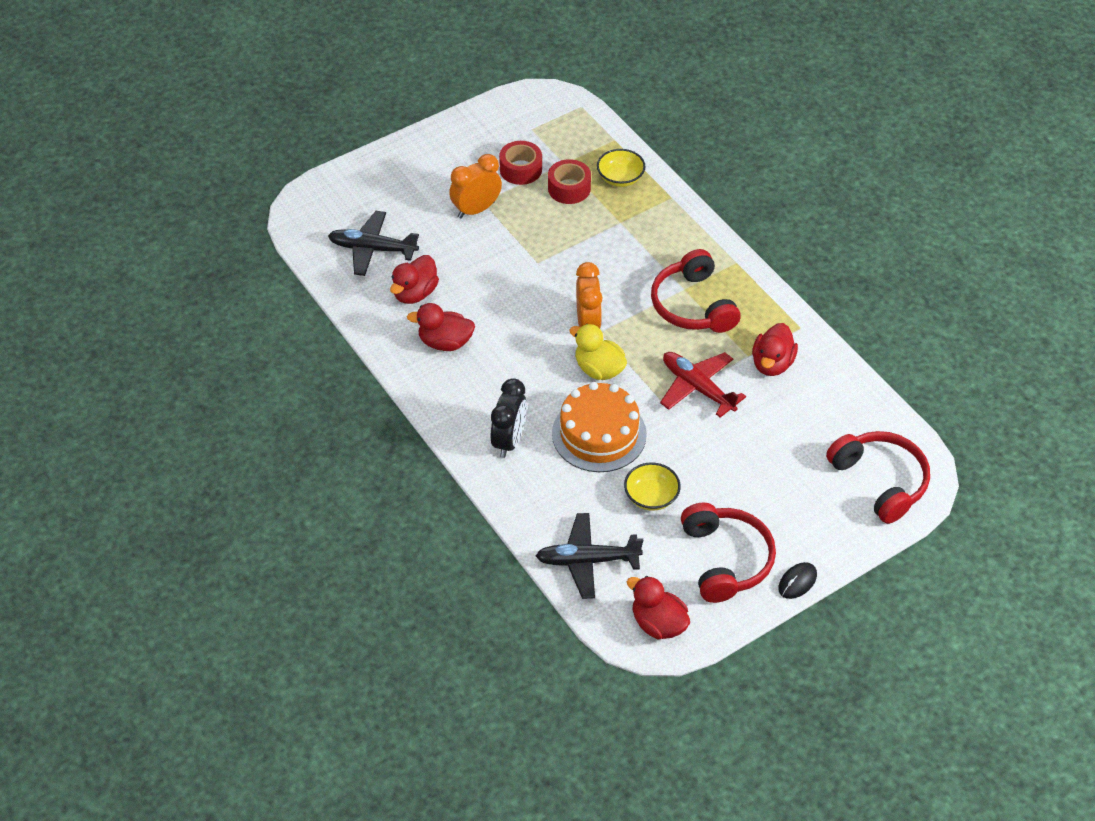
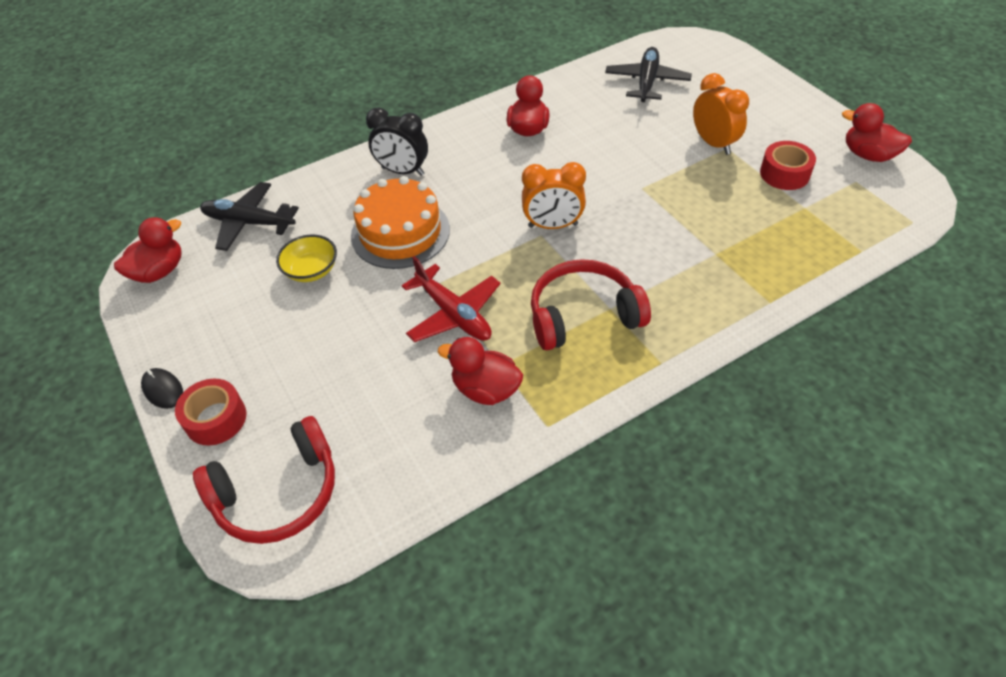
camera: 95 degrees right, 0 degrees up
red duck [390,255,439,304] -> red duck moved to [842,103,912,162]
black plane [536,513,643,599] -> black plane turned 75 degrees counterclockwise [200,182,299,251]
red tape [548,159,591,204] -> red tape moved to [175,379,246,446]
yellow duck [569,324,627,380] -> none
yellow bowl [597,149,646,187] -> none
red plane [660,352,746,418] -> red plane turned 90 degrees clockwise [402,256,500,342]
red headphones [681,503,776,603] -> none

